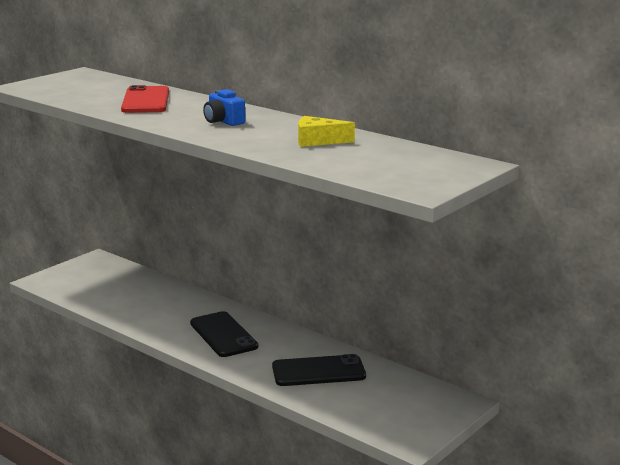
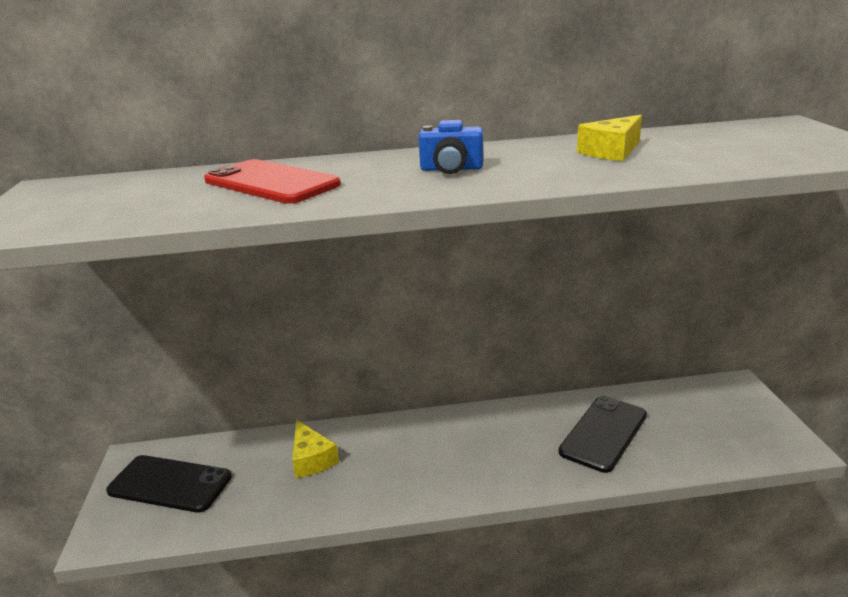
camera: 45 degrees left, 5 degrees up
black phone [190,311,258,357] -> black phone moved to [106,455,232,513]
none -> yellow cheese [292,420,339,478]

